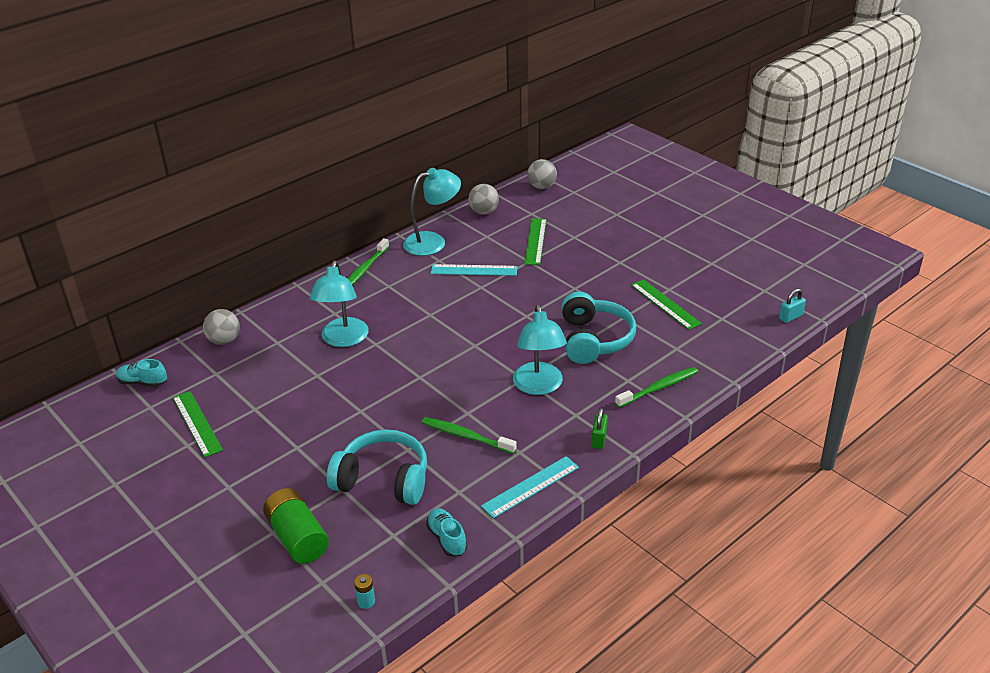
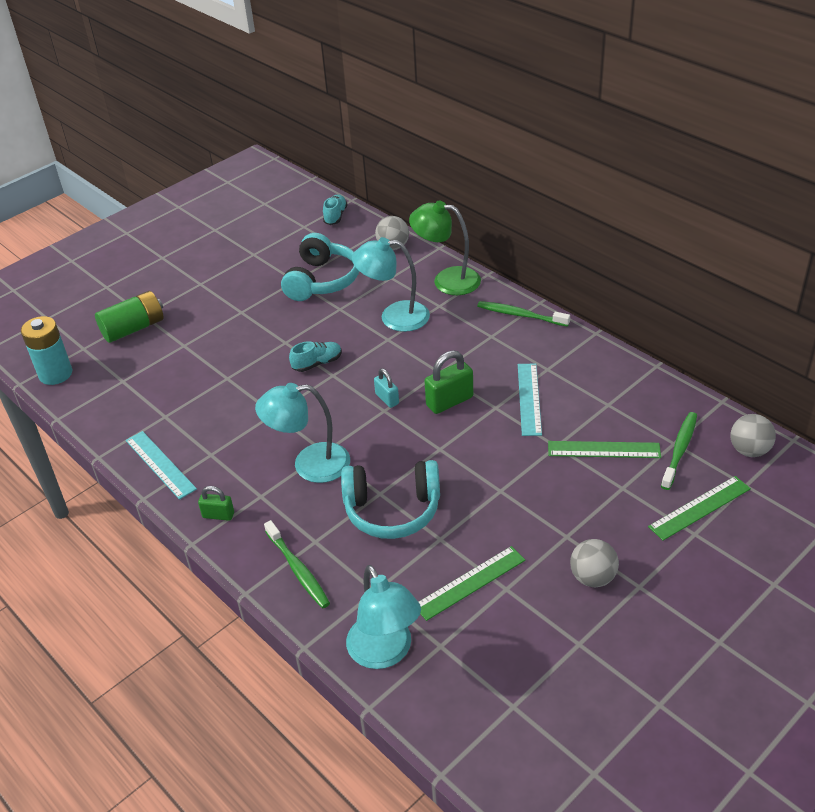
camera: 90 degrees right, 5 degrees up
green ruler [173,391,223,457] -> green ruler moved to [648,476,751,541]
turquoise headphones [327,430,427,505] -> turquoise headphones moved to [281,233,359,301]
turquoise battery [354,574,375,609] -> turquoise battery [21,316,72,385], size x2.35
turquoise lamp [403,168,461,256] -> turquoise lamp moved to [346,565,421,669]
green toothbrush [422,417,517,454] -> green toothbrush moved to [661,412,697,490]
turquoise shoe [426,508,467,557] -> turquoise shoe moved to [289,341,342,372]
grey ball [468,184,499,215] -> grey ball moved to [570,539,619,587]
turquoise padlock [779,289,806,323] -> turquoise padlock moved to [374,368,399,408]
none -> green lamp [409,201,481,295]
none -> green padlock [425,351,473,414]

